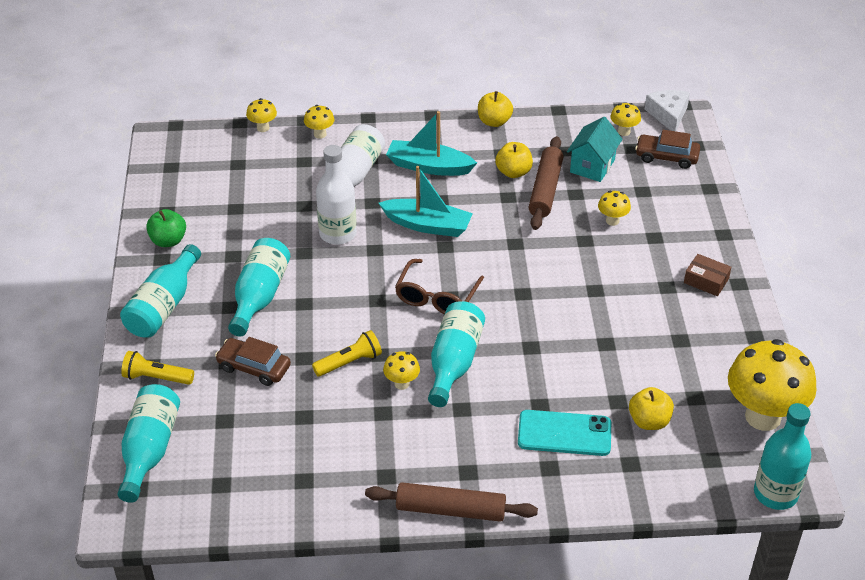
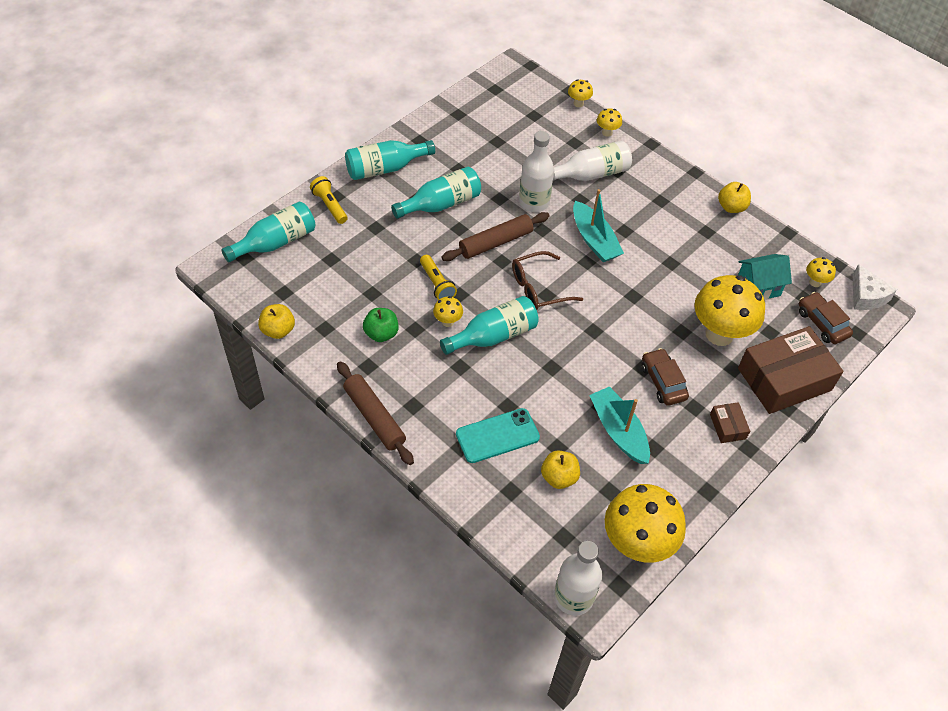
camera: 45 degrees right, 10 degrees up
green apple [146,209,186,247] -> green apple moved to [363,308,399,342]
brown car [215,337,291,386] -> brown car moved to [642,348,689,406]
yellow flashlight [312,330,382,377] -> yellow flashlight turned 45 degrees clockwise [420,255,457,300]
turquoise boat [386,111,477,176] -> turquoise boat moved to [589,386,650,464]
yellow apple [495,142,533,178] -> yellow apple moved to [258,304,295,339]
turquoise phone [518,410,611,456] -> turquoise phone turned 75 degrees counterclockwise [456,408,540,463]
brown rolling pin [528,136,563,230] -> brown rolling pin moved to [441,212,550,261]
yellow mushroom [598,191,631,226] -> yellow mushroom [694,275,765,346], size x2.29
white cheese [645,90,690,131] -> white cheese turned 120 degrees clockwise [853,264,897,310]
turquoise bottle [754,403,811,510] -> white bottle [554,541,602,616]
none -> brown box [738,326,843,414]

